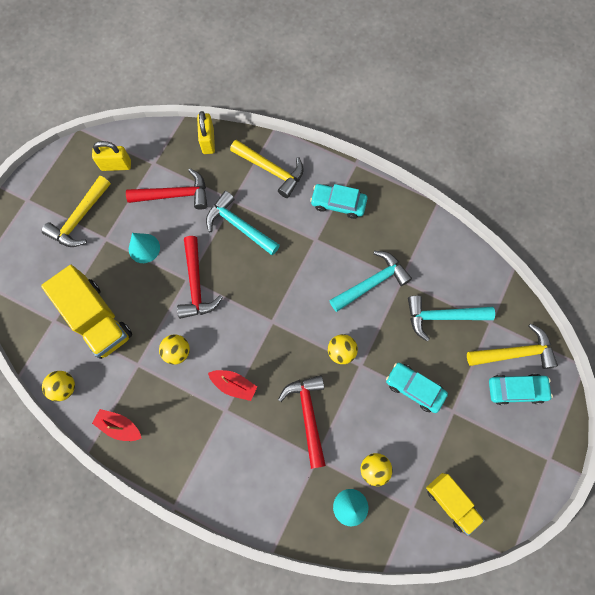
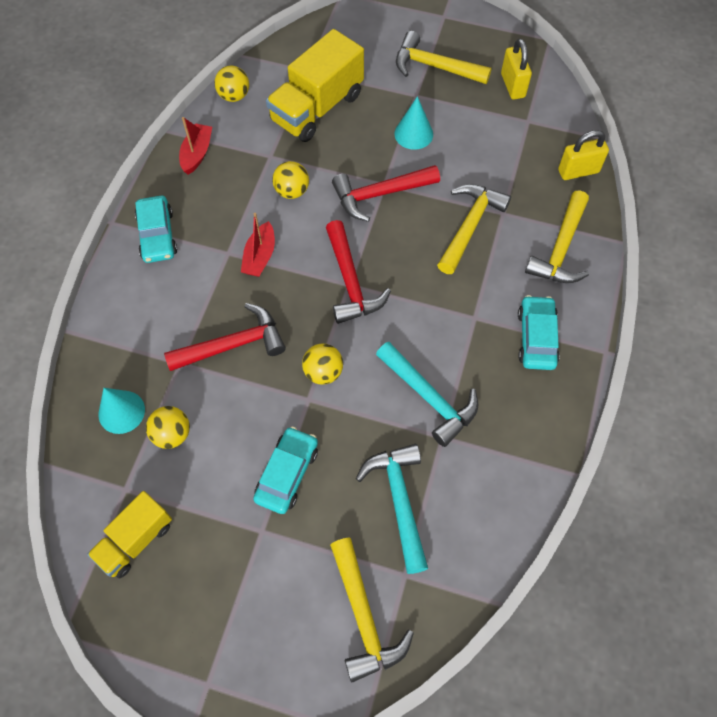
camera: 80 degrees right, 10 degrees down
red hammer [126,168,207,210] -> red hammer moved to [326,220,391,324]
turquoise hammer [206,191,280,255] -> yellow hammer [437,184,511,274]
turquoise car [489,374,553,405] -> turquoise car moved to [135,196,177,263]

